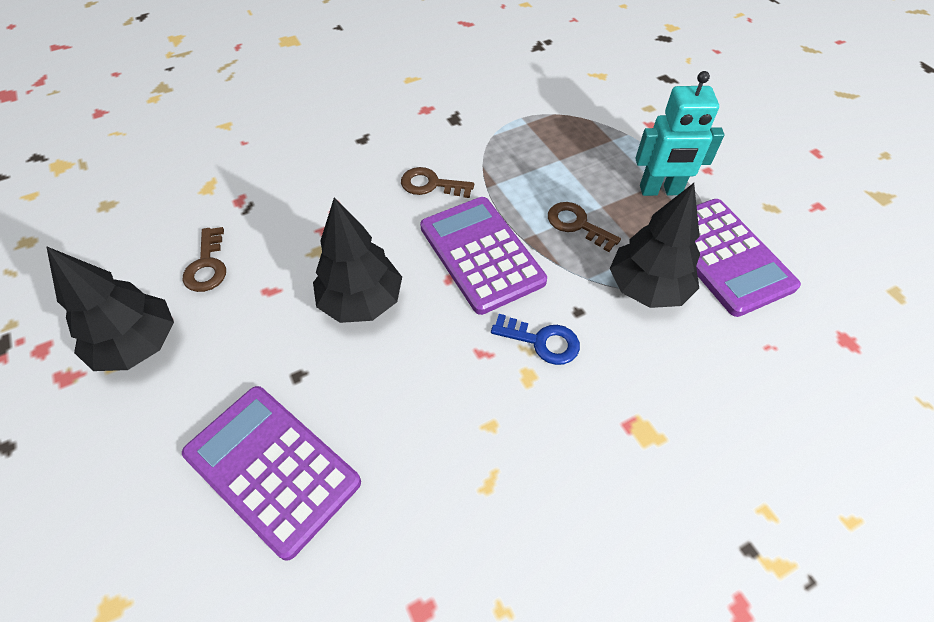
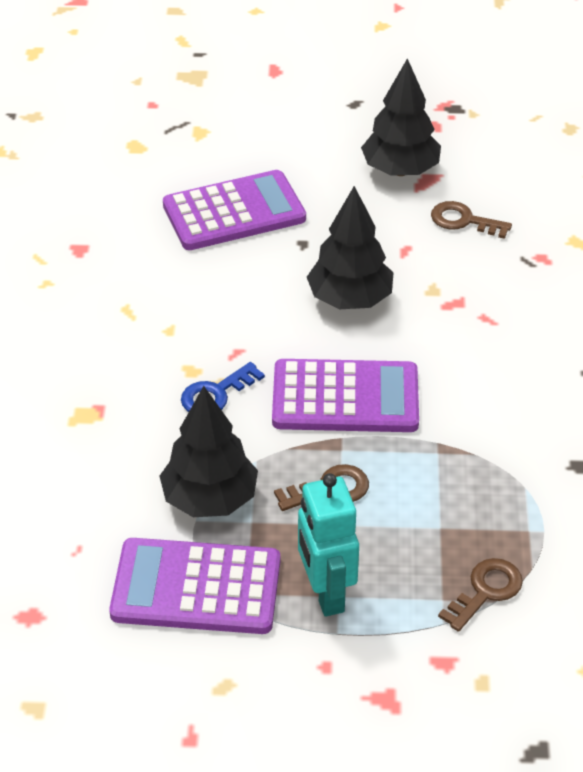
camera: 120 degrees right, 10 degrees down
brown key [401,167,474,198] -> brown key moved to [438,558,523,632]
turquoise robot [635,71,724,196] -> turquoise robot turned 45 degrees counterclockwise [298,473,359,617]

